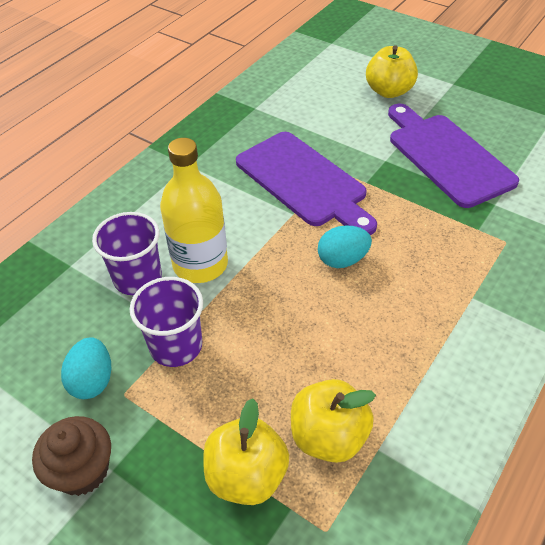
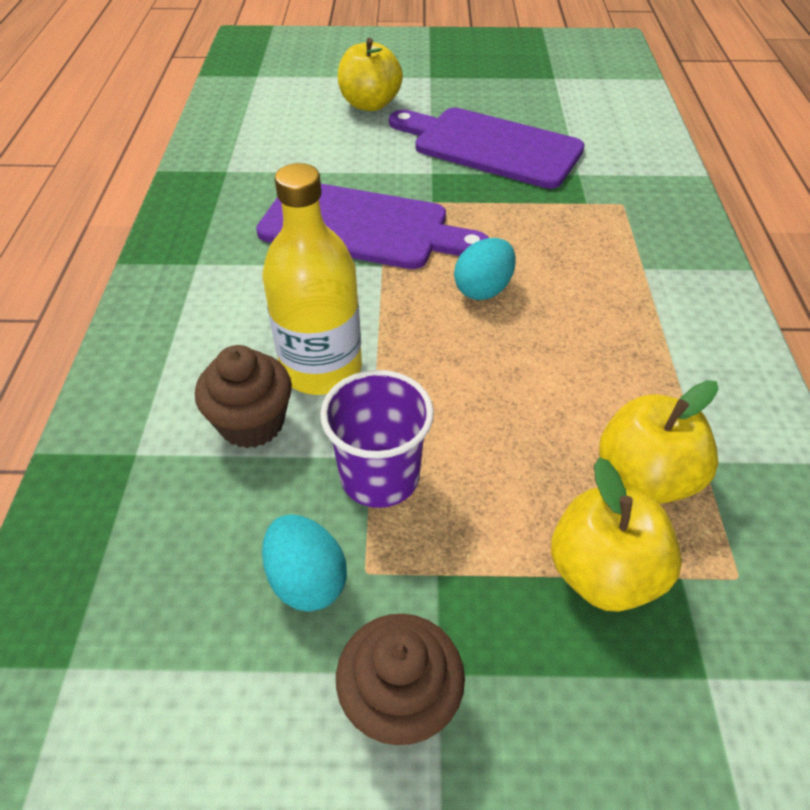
camera: 35 degrees left, 0 degrees up
purple cup [92,212,162,295] -> brown cupcake [195,345,292,448]

